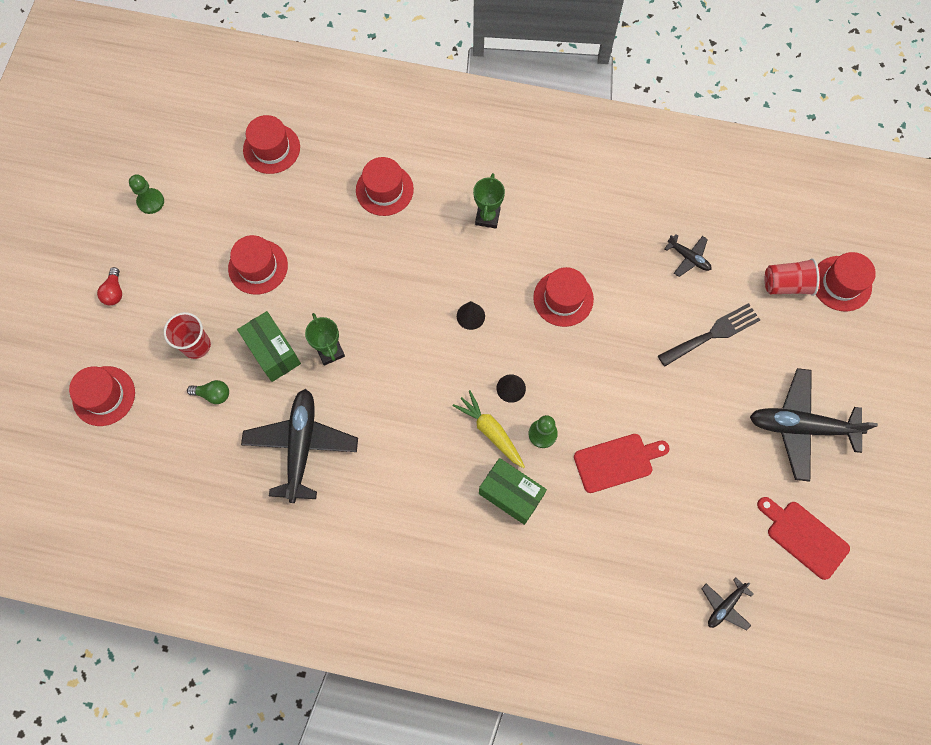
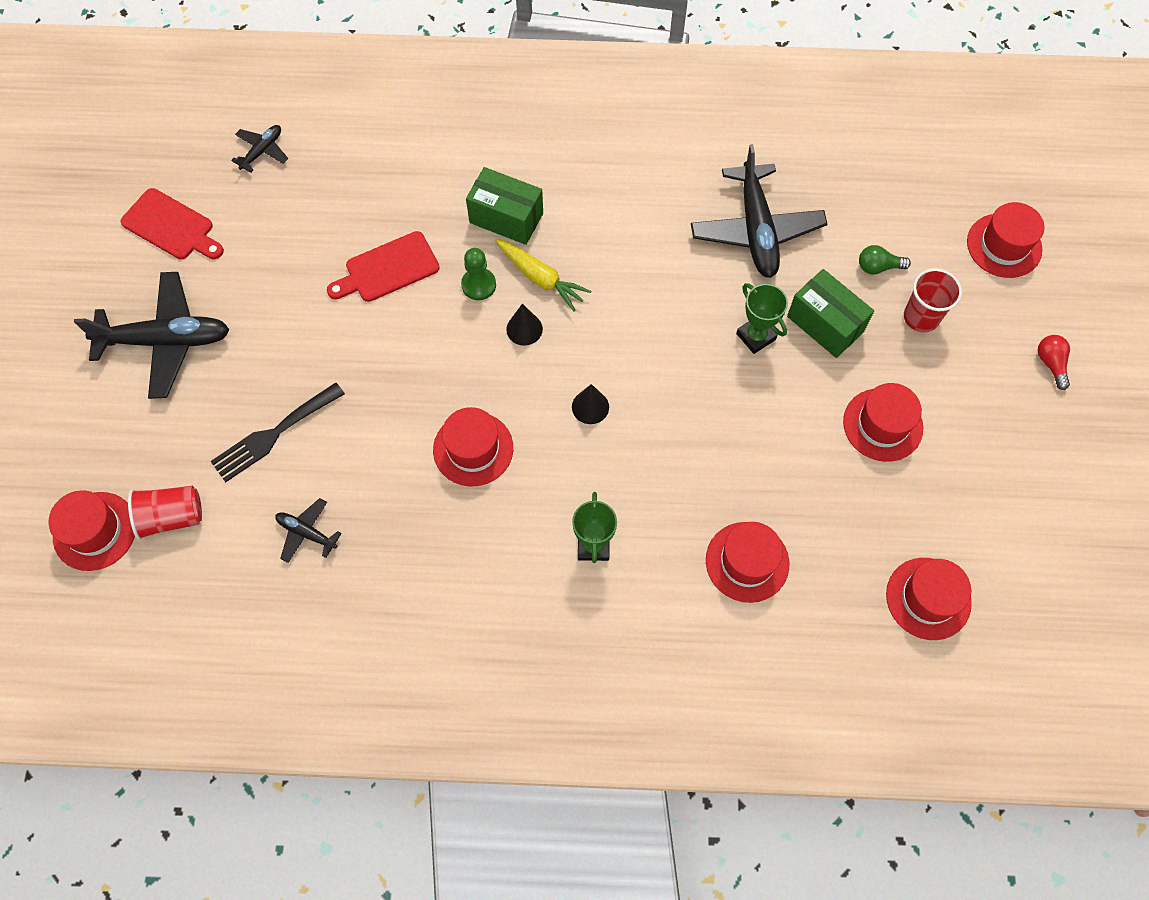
camera: 170 degrees right, 5 degrees down
green pawn [129,174,164,214] -> none

